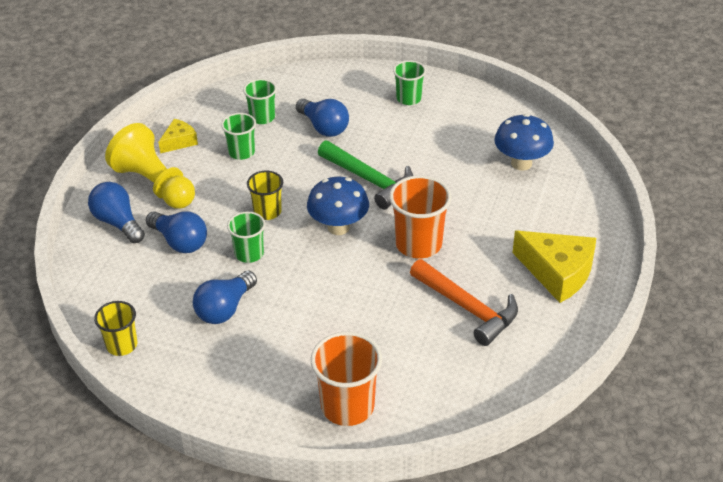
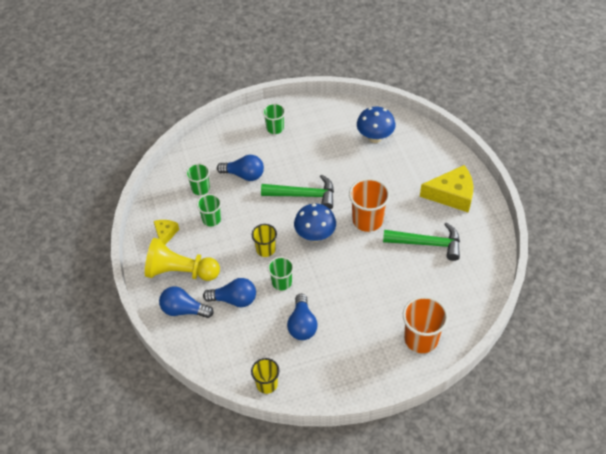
camera: 35 degrees left, 10 degrees up
orange hammer [410,259,518,346] -> green hammer [383,222,460,261]

